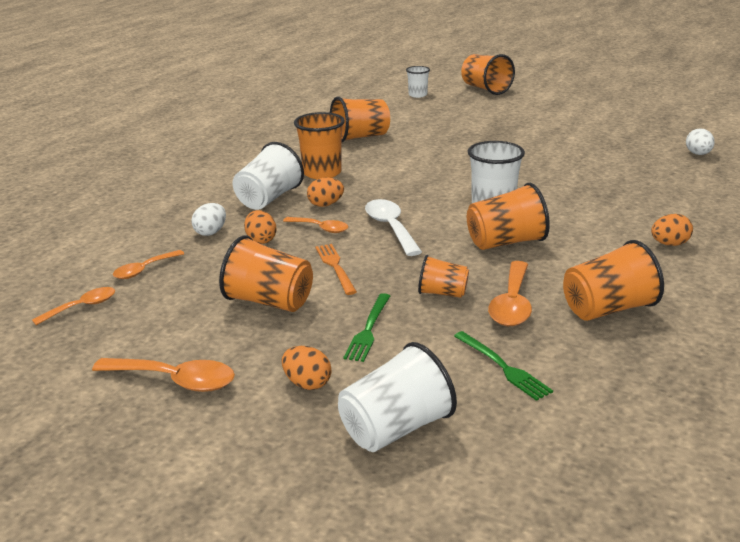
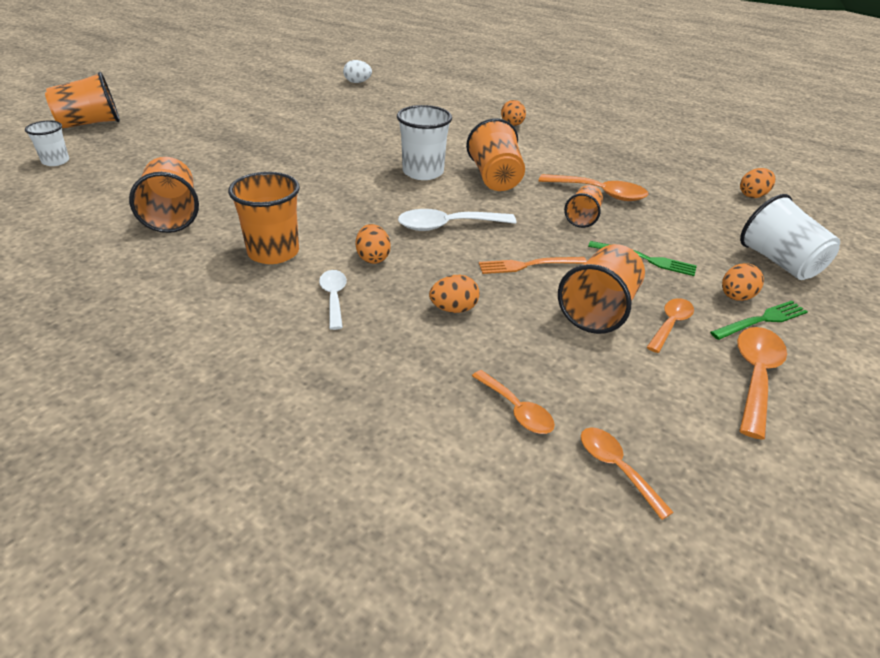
camera: 85 degrees left, 10 degrees up
white egg [191,203,226,236] -> none
white cup [233,142,304,210] -> white spoon [319,270,347,330]
orange spoon [283,217,348,233] -> orange spoon moved to [647,298,694,353]
green fork [454,331,553,401] -> green fork moved to [710,301,808,340]
orange cup [563,240,664,321] -> none
none -> orange egg [740,168,775,198]

